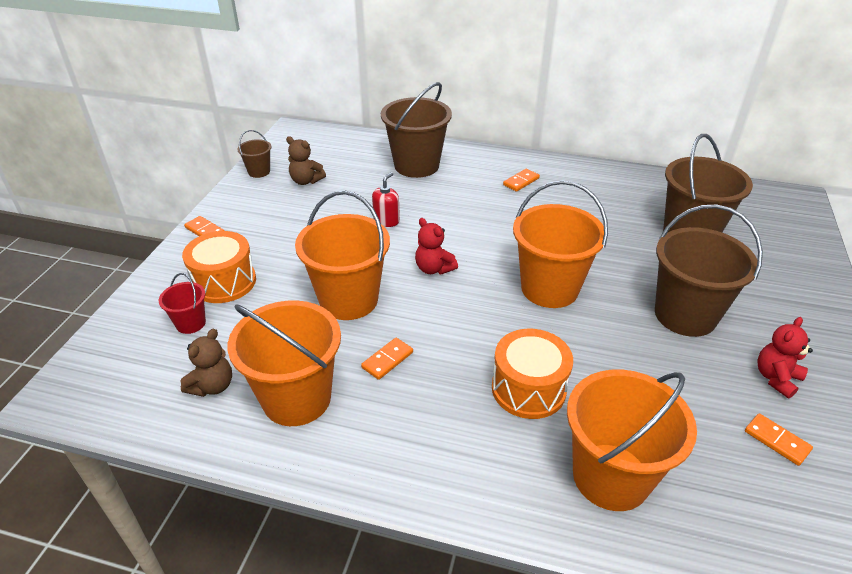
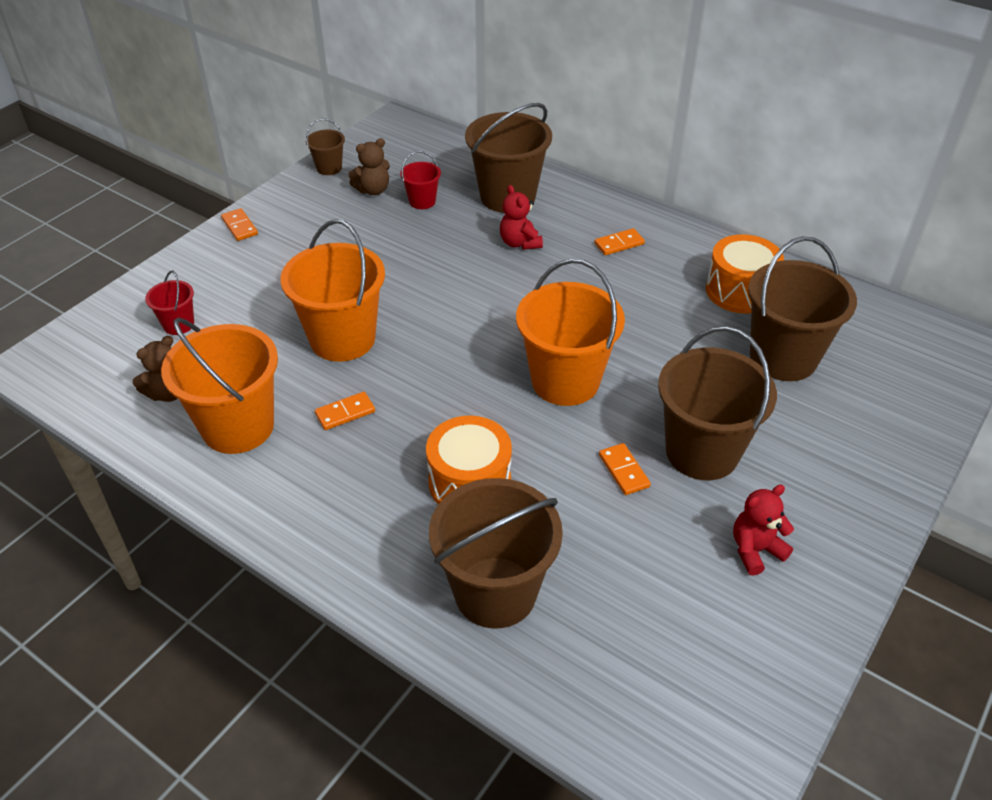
camera: 20 degrees right, 5 degrees up
orange drum [182,231,256,303] -> orange drum moved to [706,234,784,314]
brown teddy bear [286,137,326,185] -> brown teddy bear turned 75 degrees counterclockwise [348,138,390,195]
red soap dispenser [372,172,400,227] -> none
red teddy bear [415,218,458,275] -> red teddy bear moved to [500,185,543,250]
orange bucket [567,370,697,511] -> brown bucket [429,478,563,629]
orange domino [745,413,813,466] -> orange domino moved to [599,443,651,495]
none -> red bucket [400,151,441,209]

